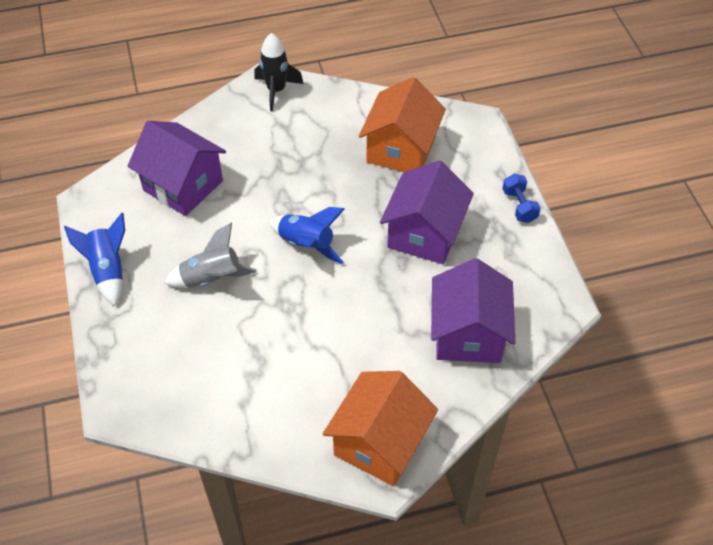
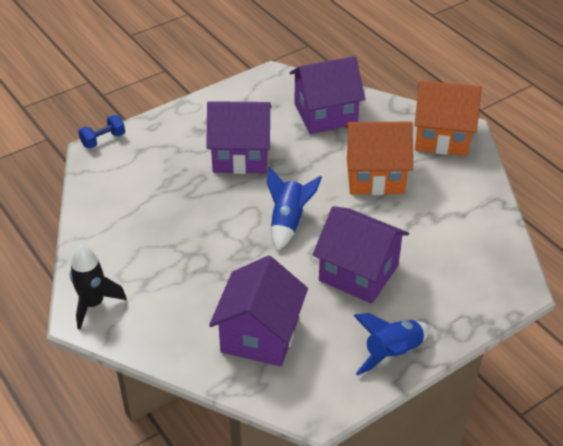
camera: 110 degrees left, 10 degrees down
grey rocket [164,223,257,288] -> purple house [312,206,409,304]
orange house [359,77,446,172] -> orange house moved to [344,122,413,195]
blue dumbbell [502,174,541,223] -> blue dumbbell moved to [78,115,125,148]

